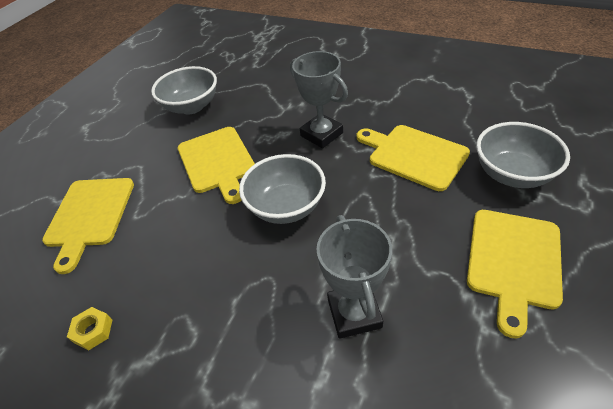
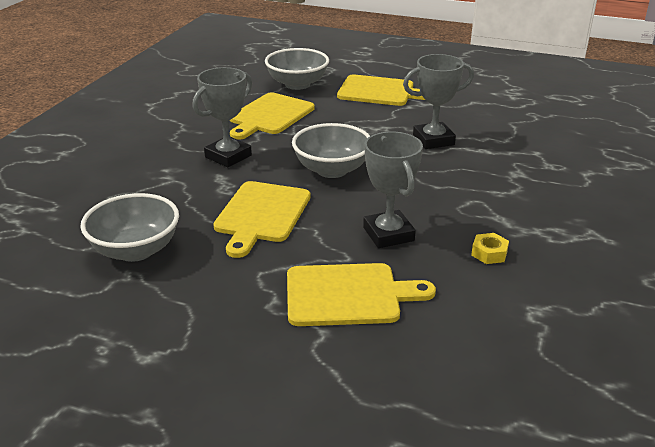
camera: 100 degrees left, 15 degrees down
yellow cutting board [178,127,255,204] -> yellow cutting board turned 135 degrees clockwise [213,181,311,258]
none -> grey trophy [363,132,423,248]

